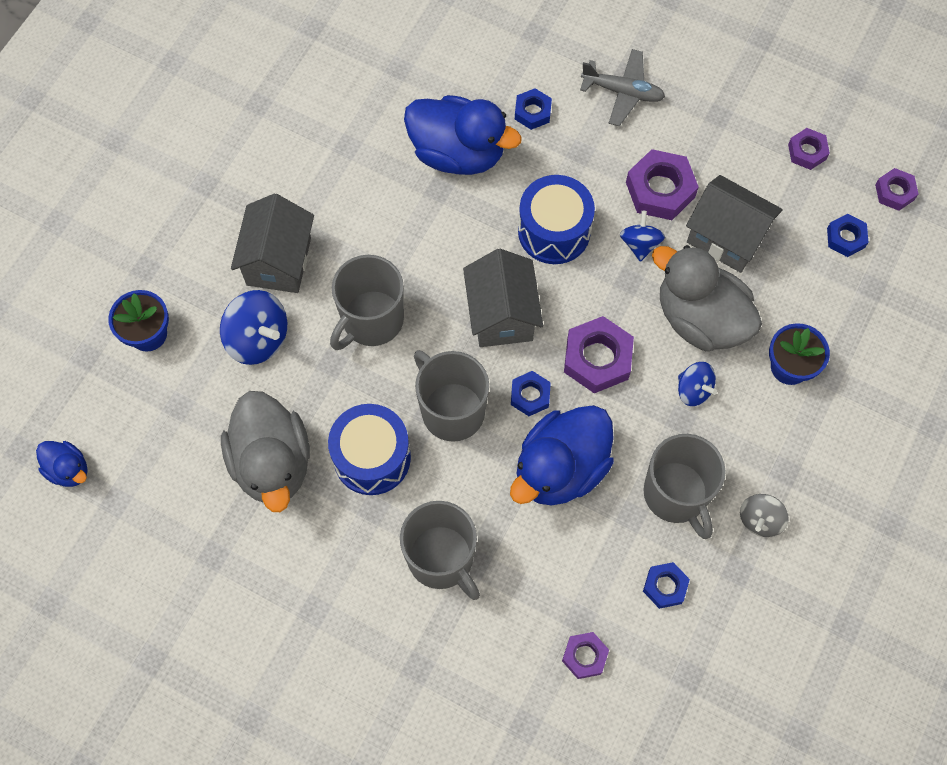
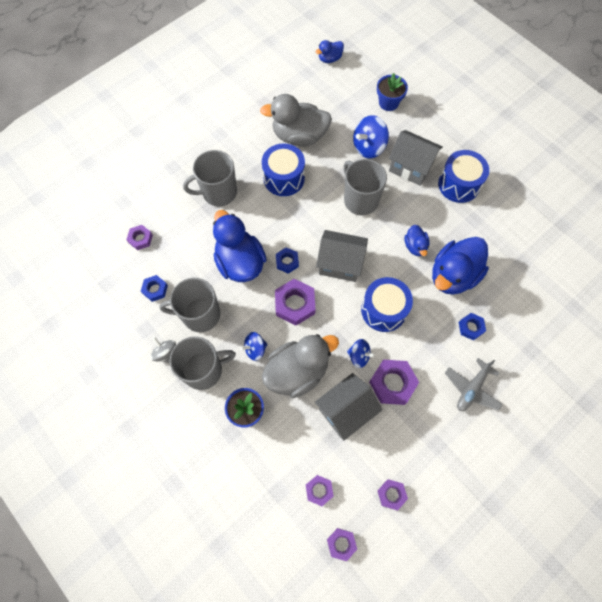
camera: 110 degrees right, 0 degrees up
grey mug [414,350,489,442] -> grey mug moved to [170,336,236,390]
blue nut [827,214,868,257] -> purple nut [306,475,334,506]
none -> blue duck [404,225,430,256]
none -> blue drum [438,150,489,203]

